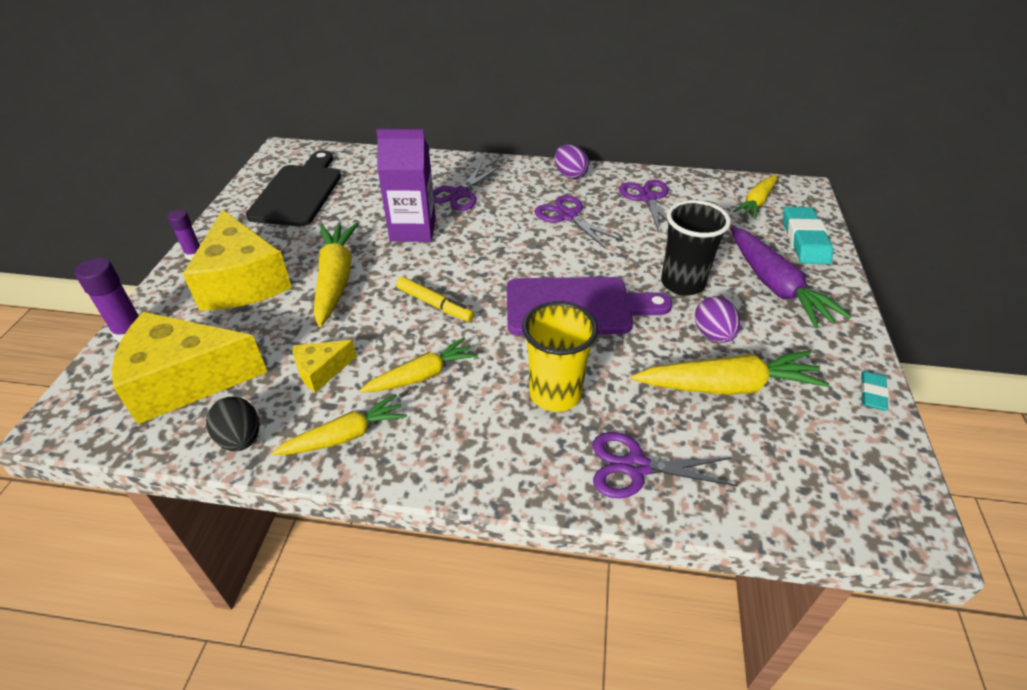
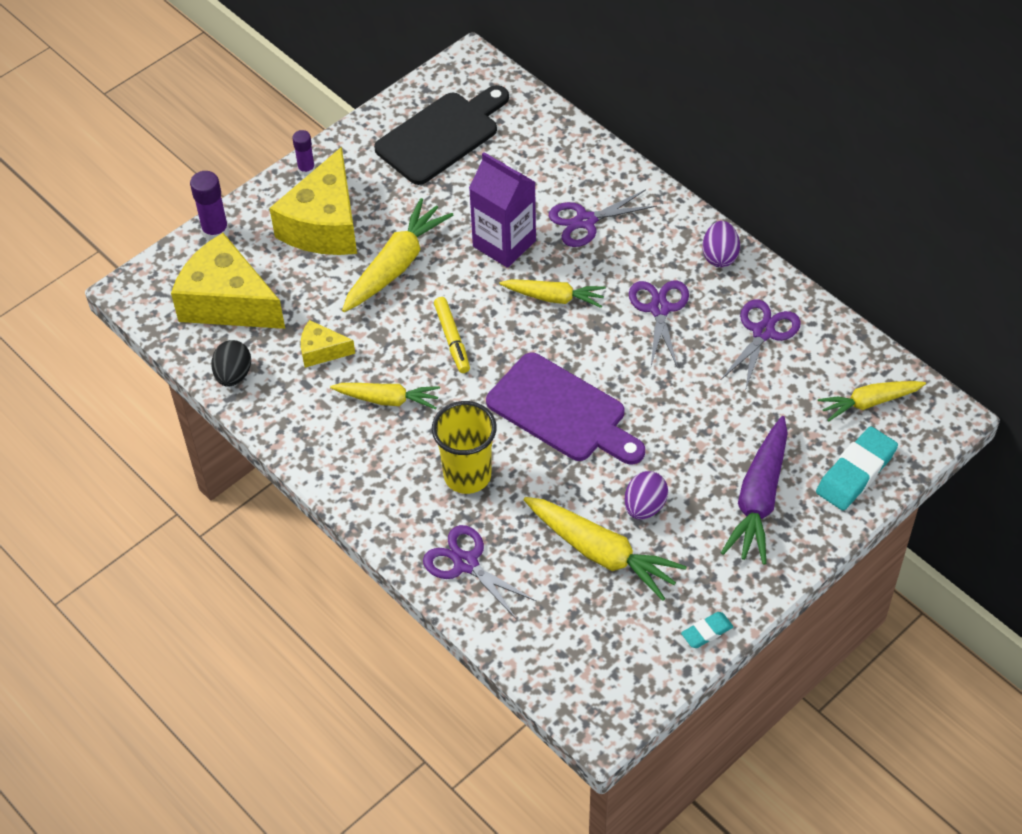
camera: 40 degrees right, 10 degrees up
yellow carrot [272,394,407,455] -> yellow carrot moved to [500,279,606,308]
black cup [661,200,731,296] -> none

